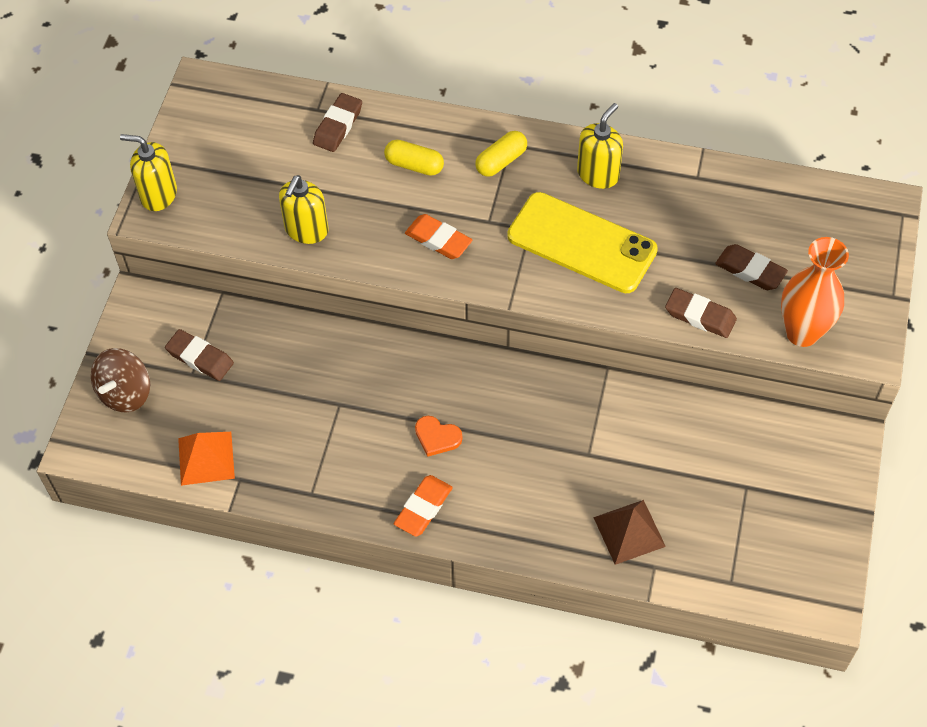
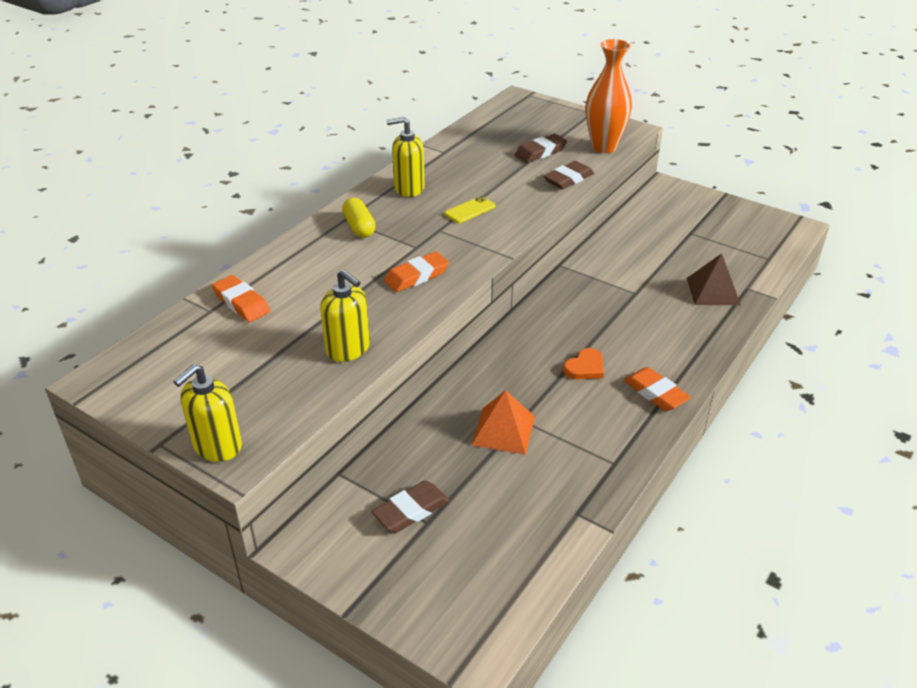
camera: 70 degrees left, 20 degrees down
brown spinning top [91,348,150,412] -> none
orange pyramid [178,432,235,486] -> orange pyramid moved to [472,390,535,455]
brown eraser [313,93,362,152] -> orange eraser [212,275,270,322]
yellow capsule [384,140,444,176] -> none
yellow phone [507,192,658,293] -> yellow phone [445,196,495,223], size x0.41
yellow soap dispenser [577,103,623,189] -> yellow soap dispenser turned 60 degrees counterclockwise [387,117,425,197]

